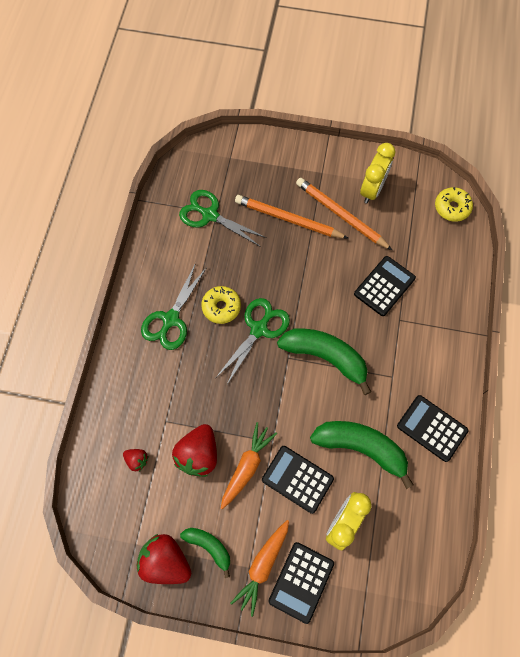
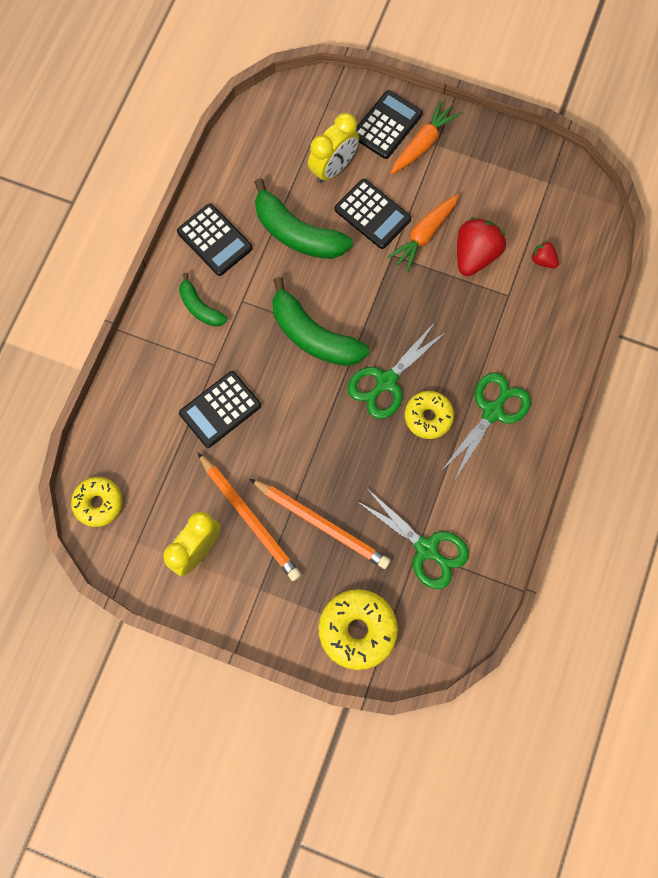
camera: 170 degrees left, 5 degrees up
red strawberry [136,534,191,584] -> none
green banana [180,528,230,578] -> green banana moved to [179,273,227,327]
none -> yellow donut [318,589,398,670]

